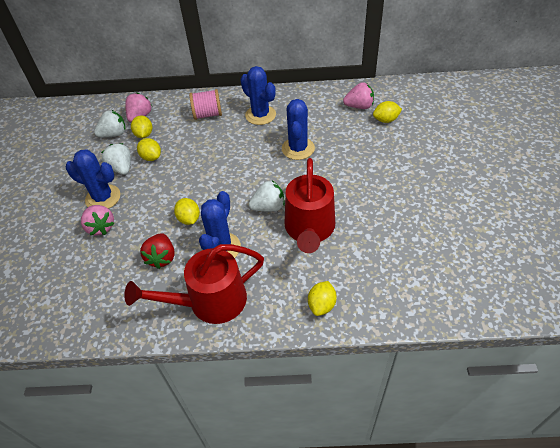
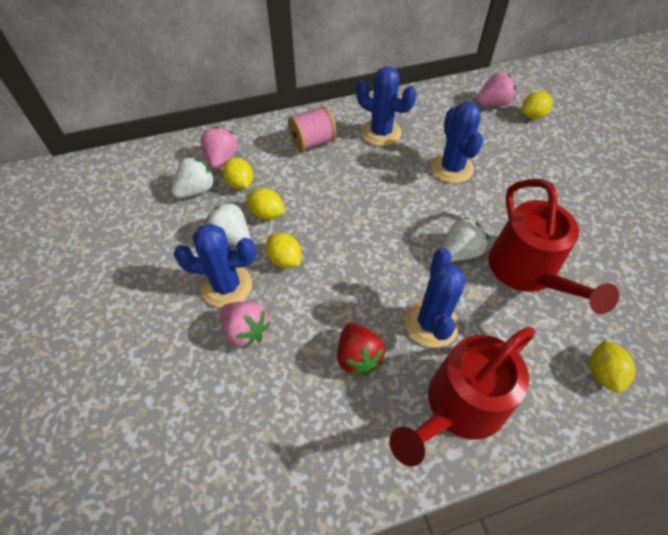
camera: 20 degrees left, 5 degrees up
yellow lemon [174,198,200,225] -> yellow lemon moved to [266,233,301,268]

